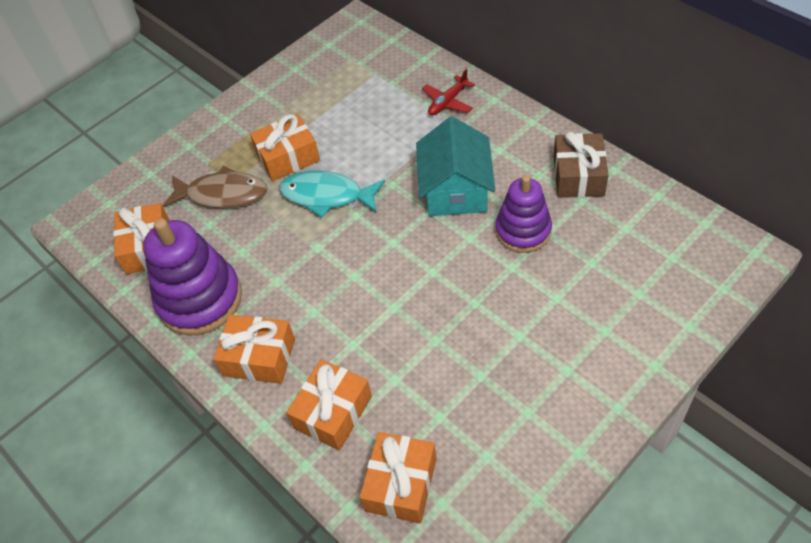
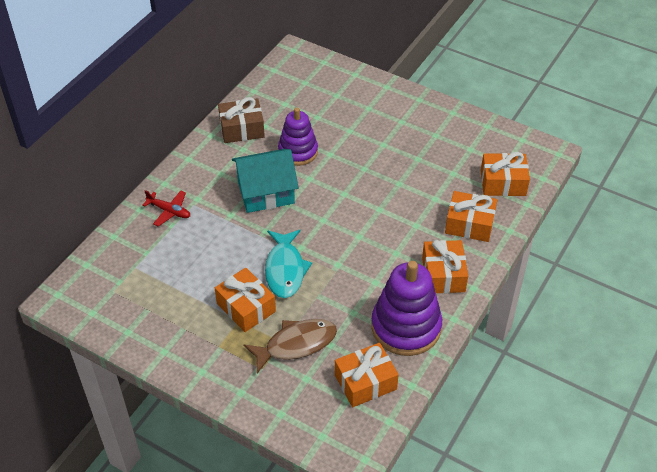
camera: 110 degrees left, 5 degrees down
brown fish [163,166,268,208] -> brown fish turned 75 degrees clockwise [244,319,337,374]

